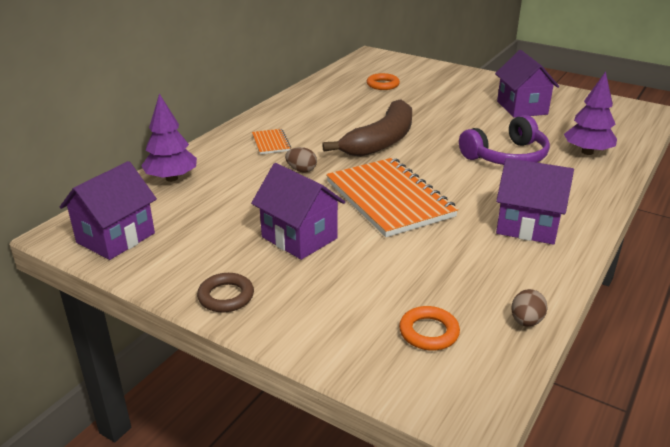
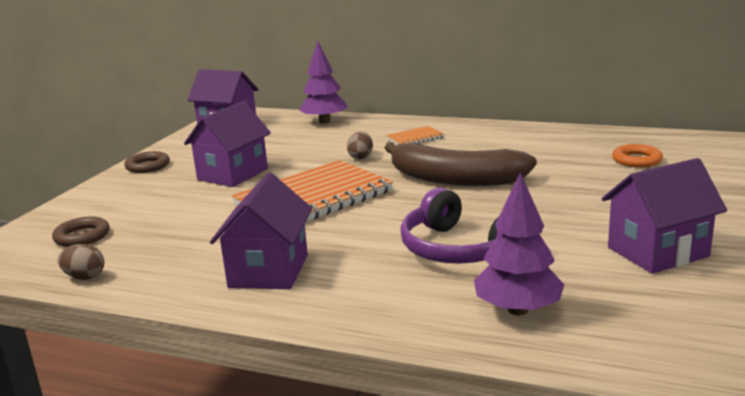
camera: 80 degrees right, 10 degrees down
orange ring [399,306,460,351] -> brown ring [52,217,110,247]

